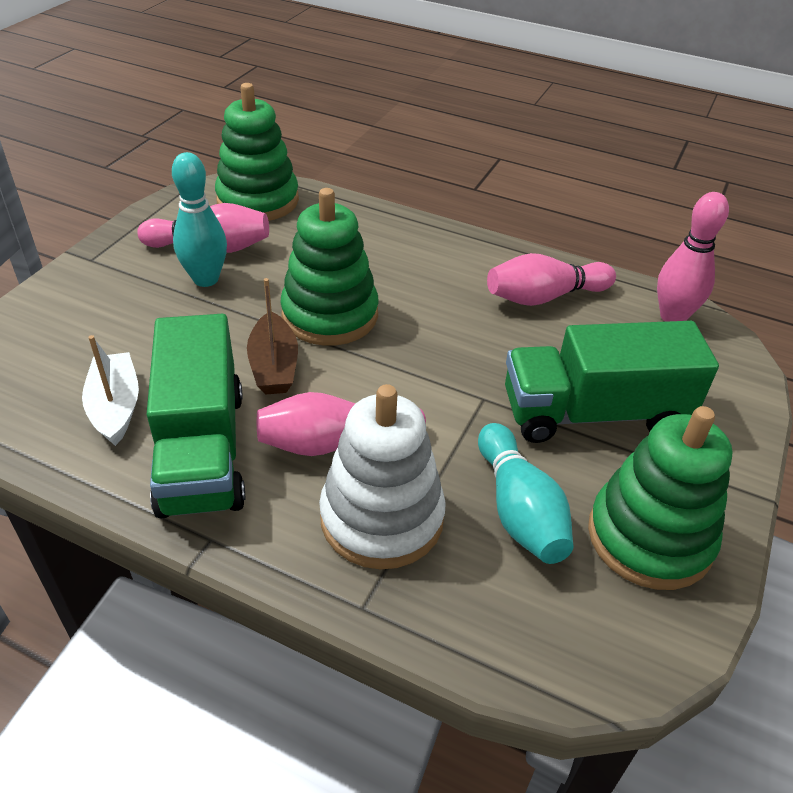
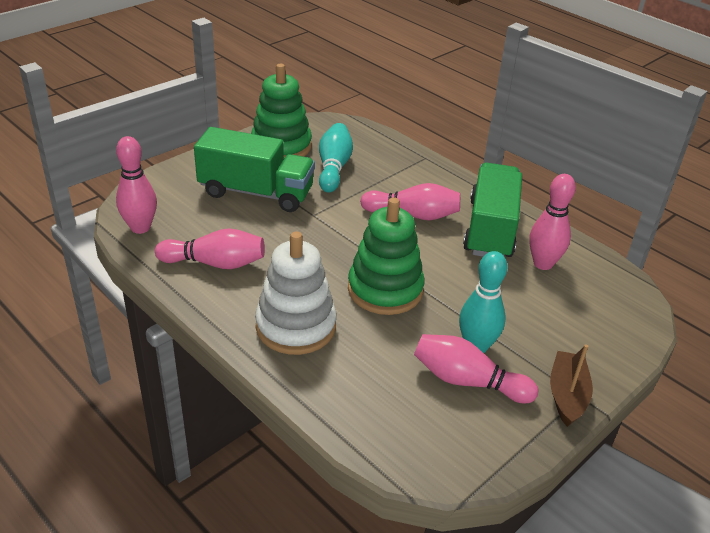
camera: 160 degrees left, 5 degrees down
white boat [82,335,139,446] -> pink bowling pin [529,174,576,270]
green stacking toy [215,83,299,221] -> none
brown boat [247,278,298,394] -> brown boat moved to [550,344,593,427]
white stacking toy [319,384,446,569] -> white stacking toy moved to [255,232,337,355]

